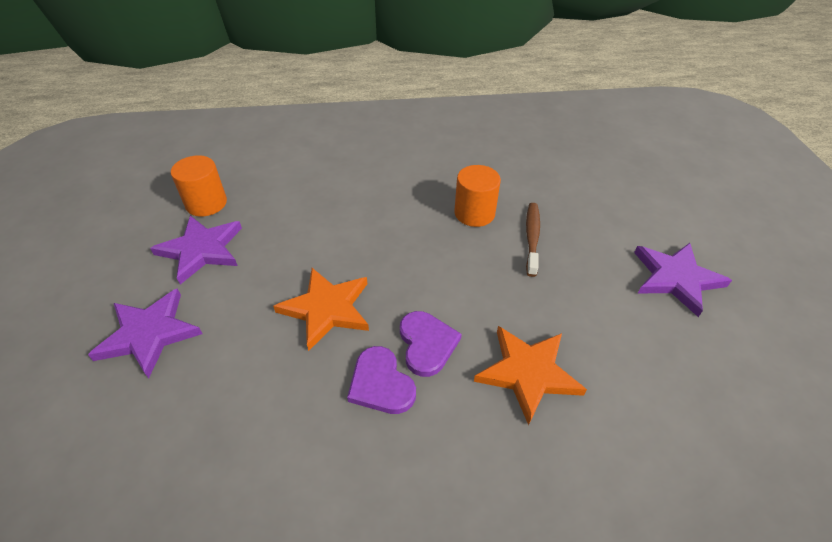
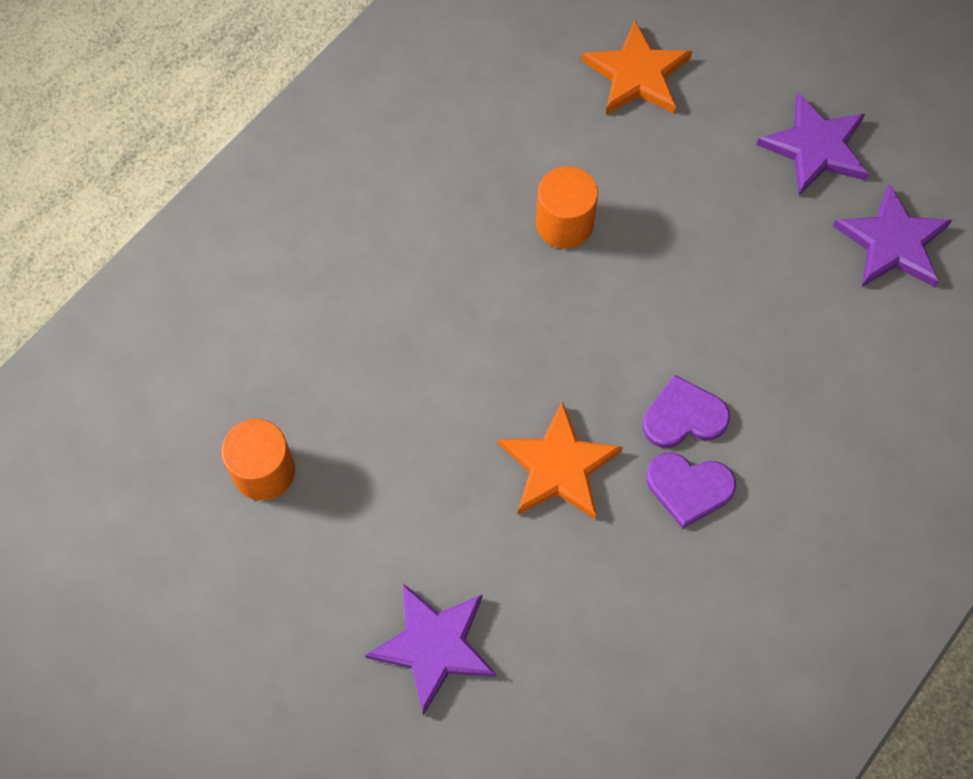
camera: 45 degrees left, 20 degrees up
purple star [150,216,242,285] -> purple star moved to [833,183,952,287]
purple heart [400,311,462,377] -> purple heart turned 45 degrees counterclockwise [642,375,730,448]
orange star [474,326,587,425] -> orange star moved to [581,20,692,115]
brown toothbrush [526,203,540,277] -> none

